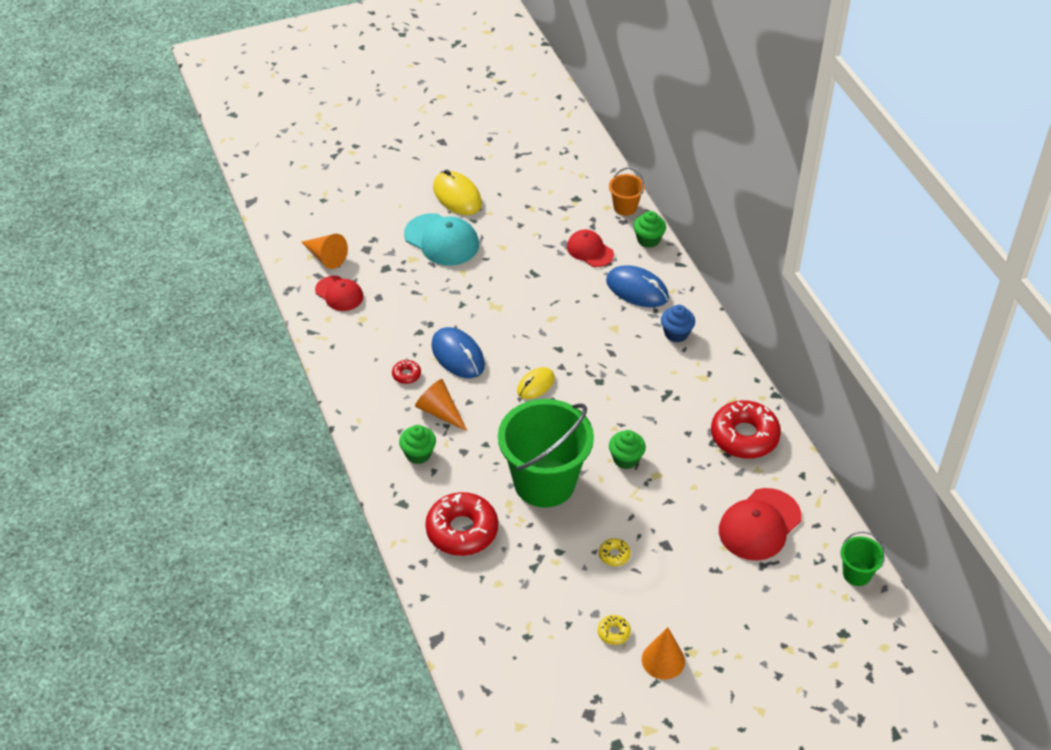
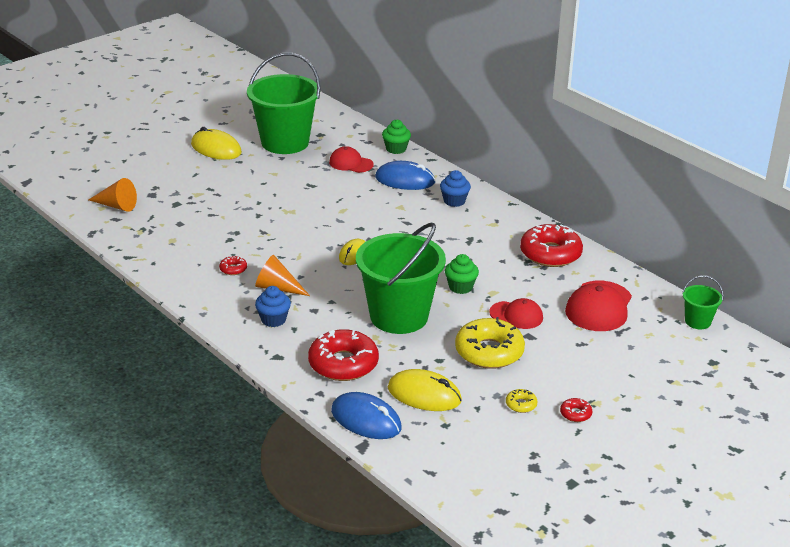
camera: 20 degrees left, 15 degrees down
red cap [315,276,363,311] -> red cap moved to [489,298,543,329]
green cupcake [399,425,436,464] -> blue cupcake [255,286,291,327]
turquoise cap [404,213,479,266] -> none
blue mouse [431,327,485,378] -> blue mouse moved to [331,392,402,439]
yellow donut [599,538,631,566] -> yellow donut [455,317,525,369], size x2.30
orange bucket [609,167,645,216] -> none
orange cone [642,627,685,680] -> red donut [560,398,592,422]
none -> green bucket [247,52,320,154]
none -> yellow mouse [388,369,462,411]

